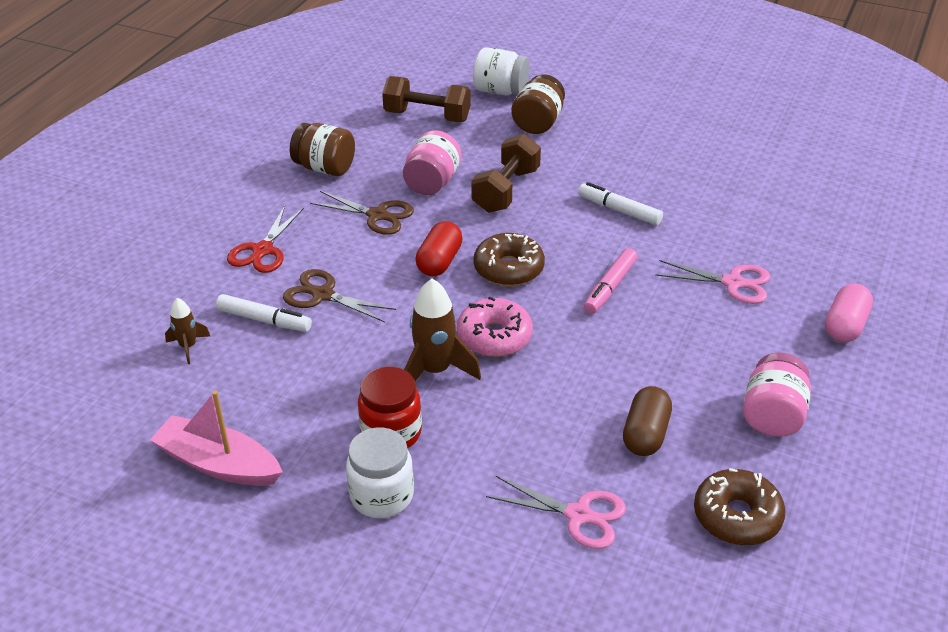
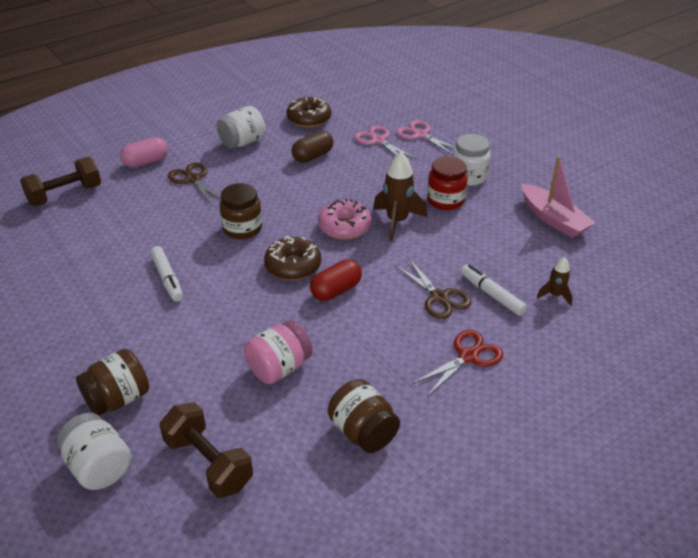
camera: 150 degrees left, 0 degrees up
brown scissors [310,191,414,235] -> brown scissors moved to [168,162,221,206]
brown dumbbell [471,134,541,213] -> brown dumbbell moved to [20,157,101,206]
pink marker [584,248,638,314] -> brown jar [220,183,262,239]
pink scissors [655,260,770,304] -> pink scissors moved to [396,120,455,155]
pink jar [743,352,811,437] -> white jar [217,106,265,149]

